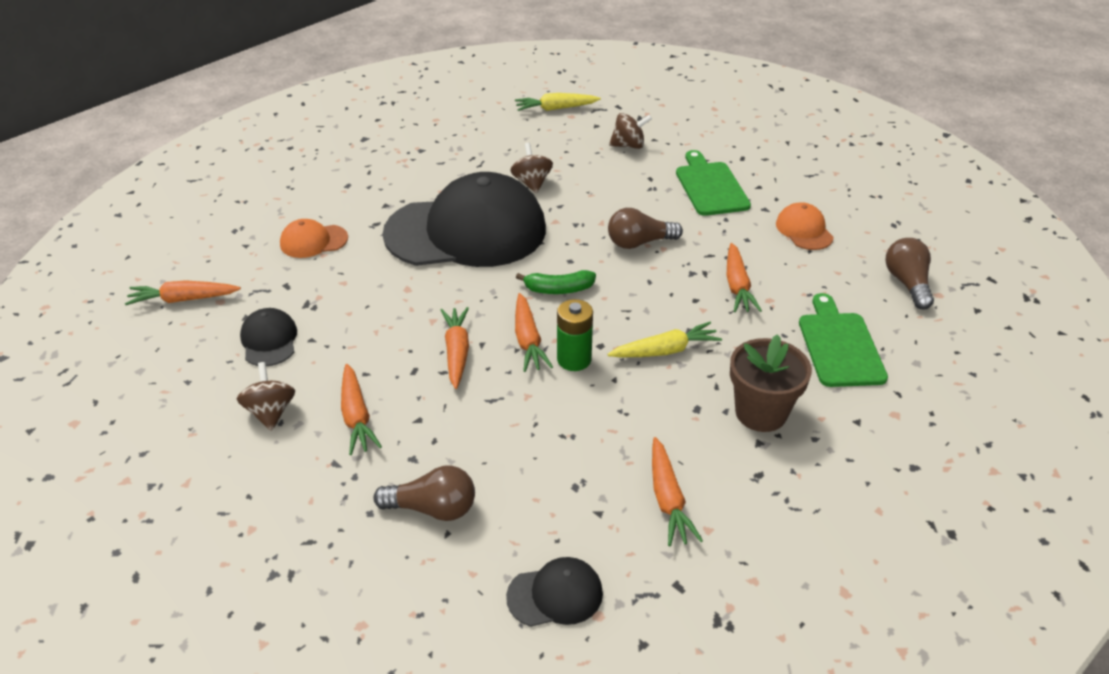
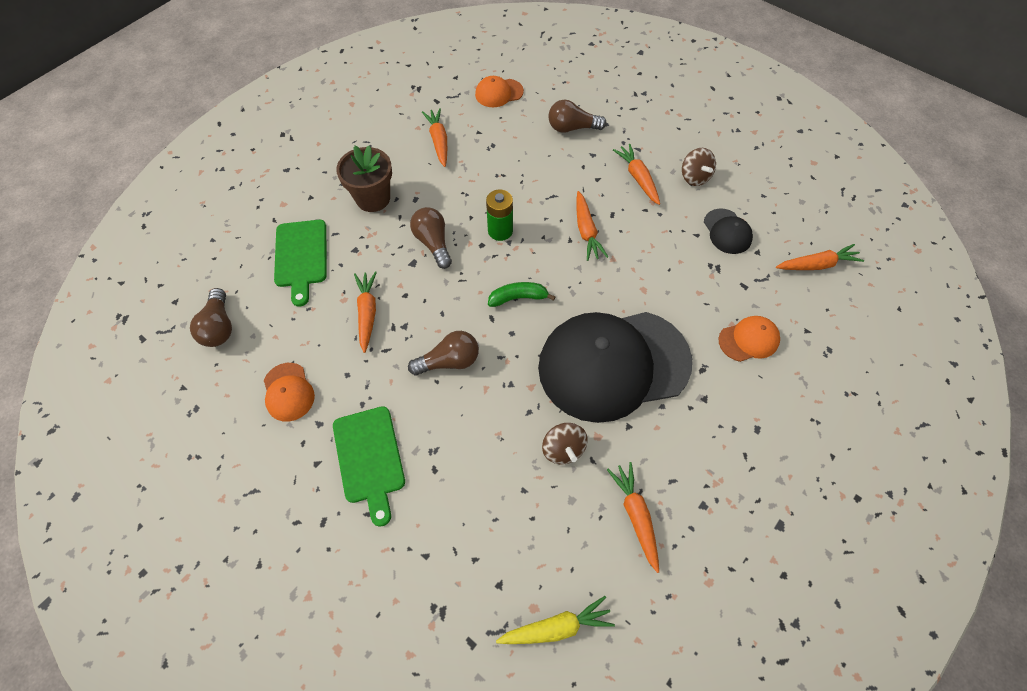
camera: 175 degrees right, 20 degrees up
black cap [506,557,603,627] -> orange cap [475,76,524,107]
orange carrot [515,293,553,372] -> orange carrot moved to [607,462,659,573]
yellow carrot [607,322,722,357] -> brown light bulb [410,207,452,269]
brown spinning top [609,113,652,149] -> none

